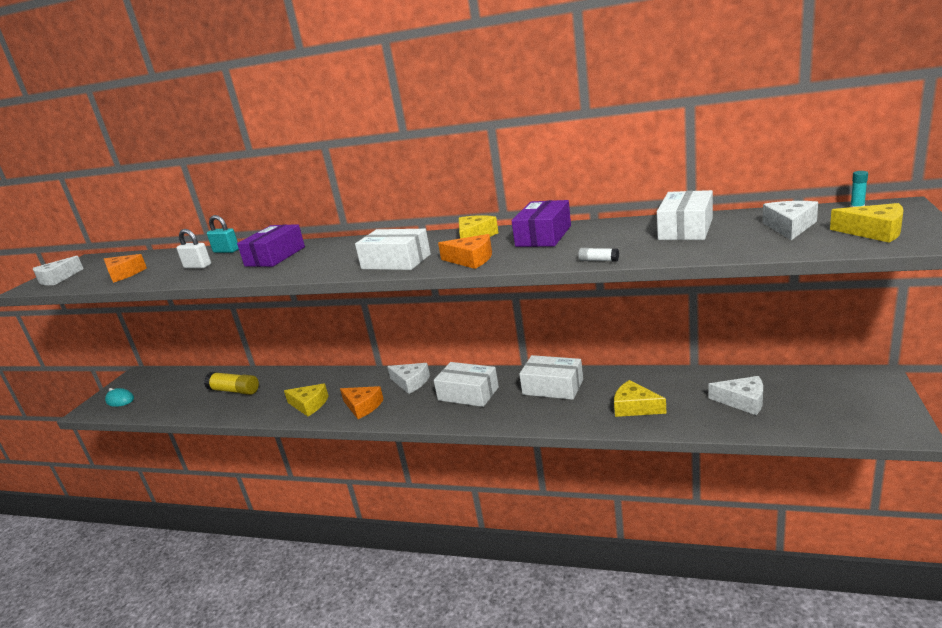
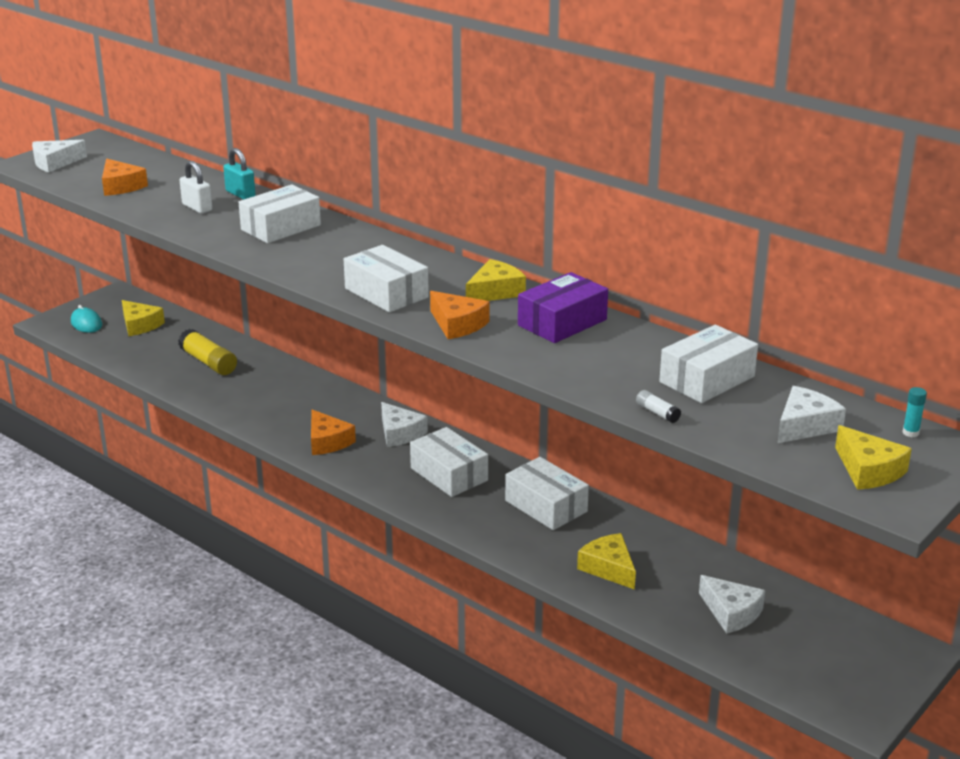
camera: 20 degrees right, 5 degrees up
purple box [237,224,305,267] -> white box [239,185,321,243]
yellow cheese [284,384,329,416] -> yellow cheese moved to [122,300,165,336]
white glue stick [578,248,619,262] -> white glue stick moved to [636,390,681,423]

